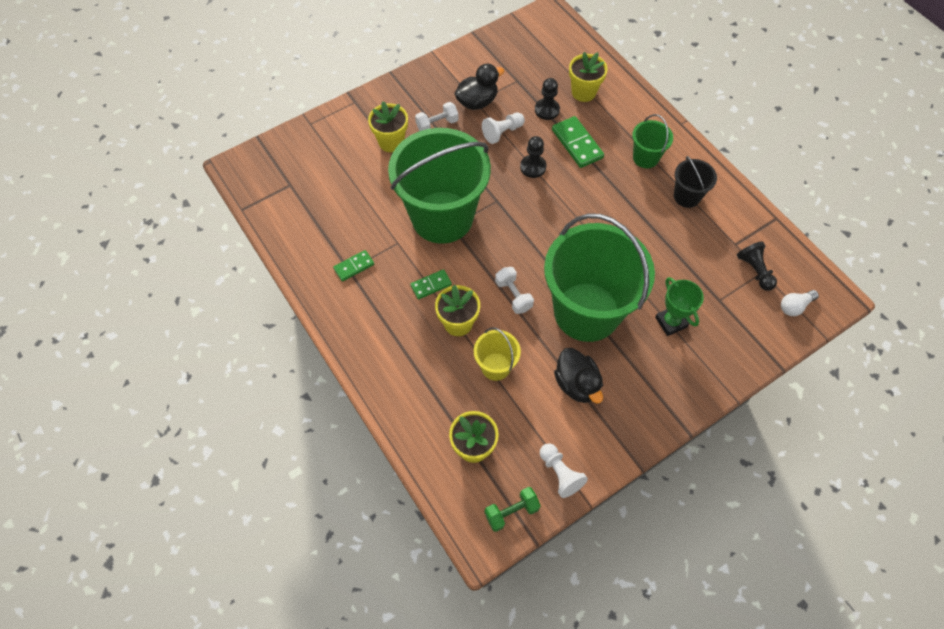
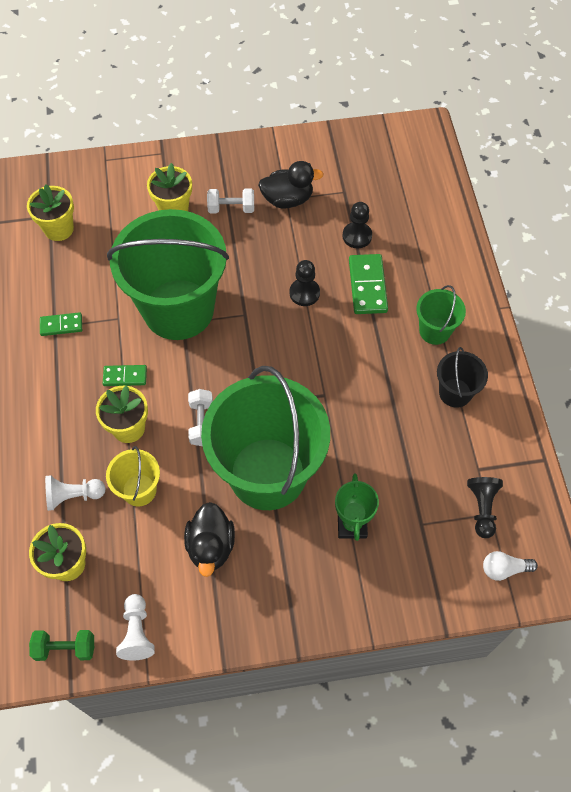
camera: 25 degrees right, 0 degrees up
white pawn [482,112,525,144] -> white pawn moved to [45,475,106,511]
yellow flower pot [569,52,608,102] -> yellow flower pot moved to [27,184,74,241]

